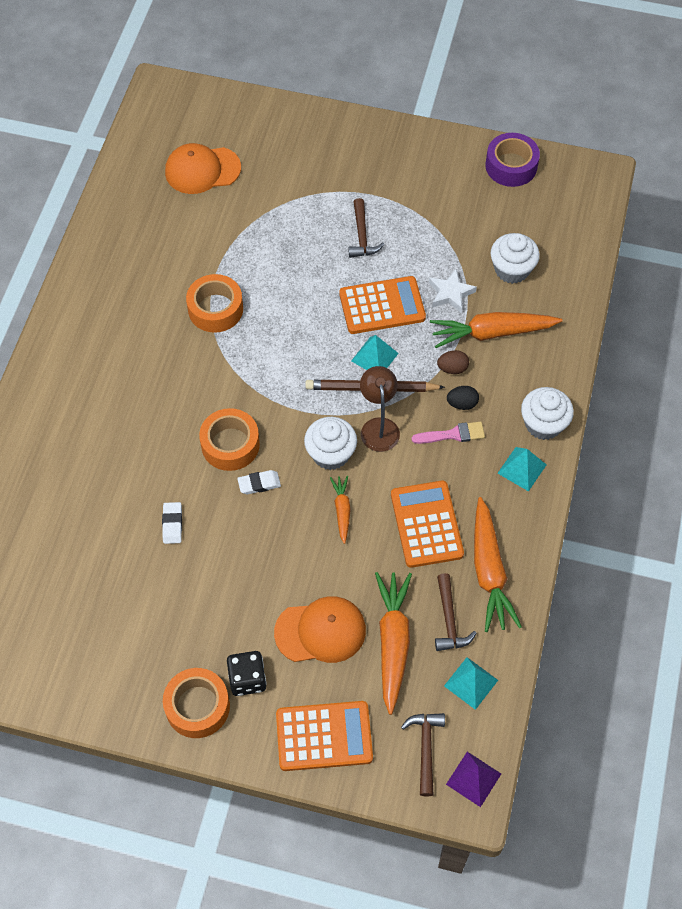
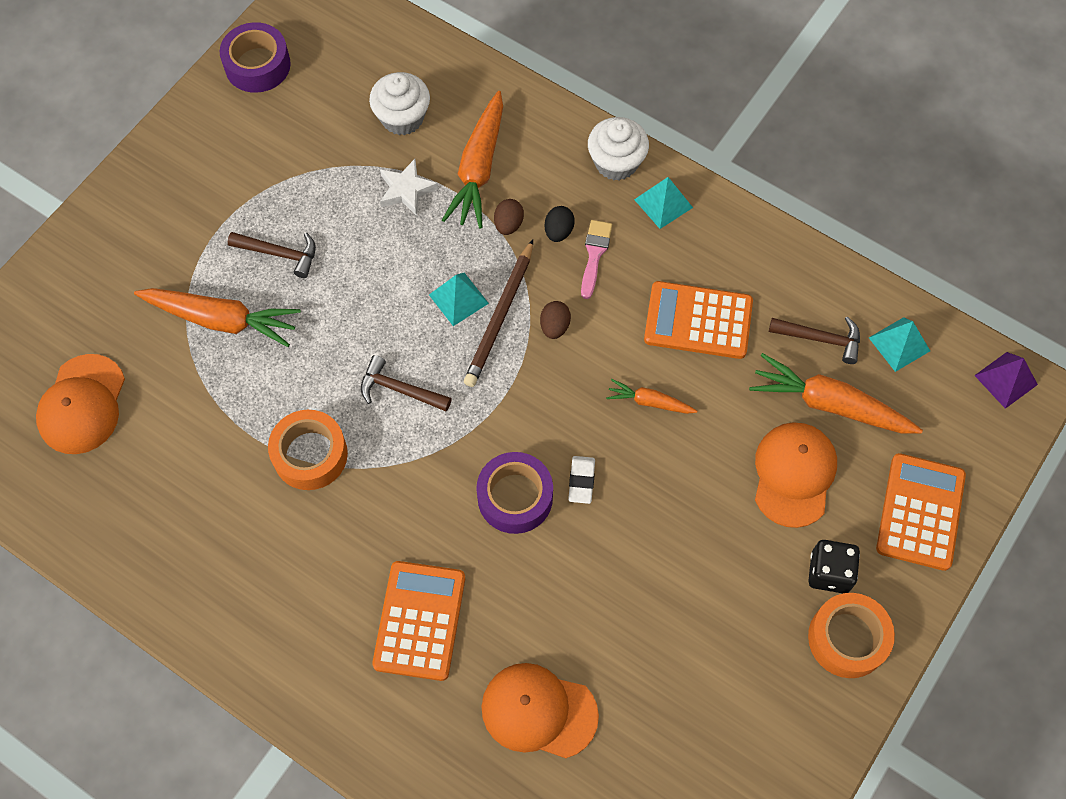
camera: 70 degrees left, 5 degrees up
white eraser [162,502,182,544] -> none
orange tape [199,408,260,471] -> purple tape [476,452,553,534]
white cupcake [304,417,357,470] -> none
orange calculator [339,276,426,334] -> orange calculator moved to [372,561,465,681]
brown lamp [360,366,400,452] -> brown egg [540,301,571,339]
brown hammer [401,713,445,796] -> brown hammer moved to [361,355,452,412]
orange carrot [474,497,522,632] -> orange carrot moved to [134,288,301,347]
none -> orange cap [481,663,599,758]

